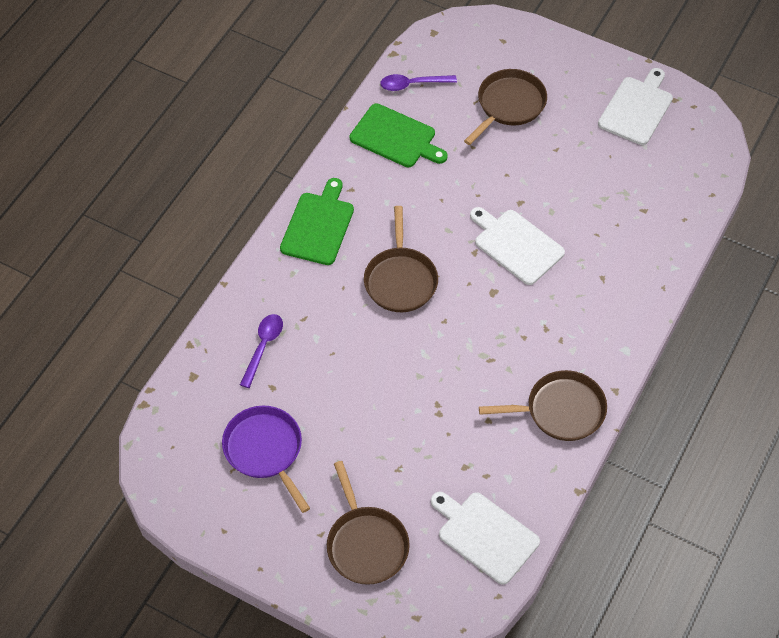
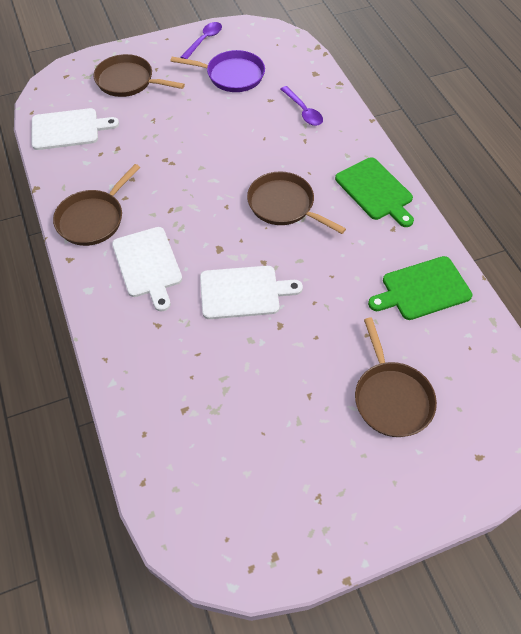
camera: 130 degrees right, 0 degrees up
purple spoon [380,74,457,91] -> purple spoon moved to [181,22,222,59]
white cutting board [598,68,673,145] -> white cutting board moved to [112,227,182,312]

